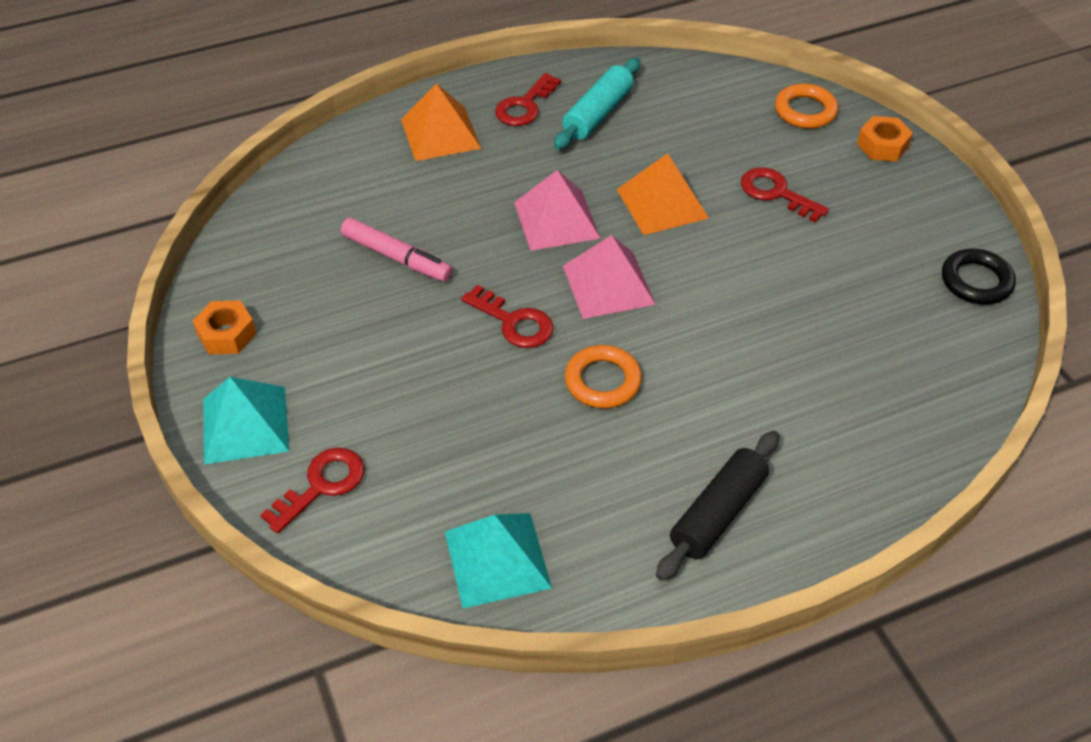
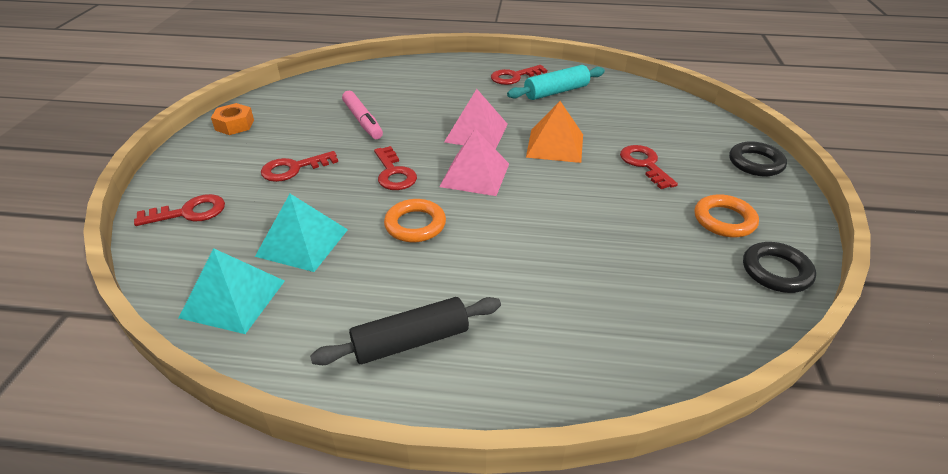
camera: 30 degrees right, 10 degrees down
turquoise pyramid [203,377,289,464] -> turquoise pyramid moved to [255,194,348,272]
orange pyramid [401,83,481,161] -> none
orange ring [775,84,838,129] -> orange ring moved to [694,194,759,237]
orange nut [857,116,913,162] -> black ring [729,141,787,176]
none -> red key [261,151,338,182]

